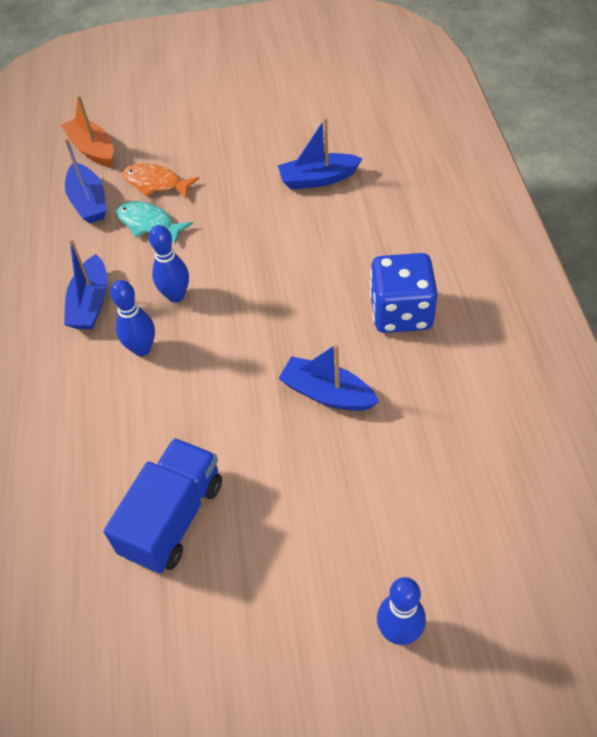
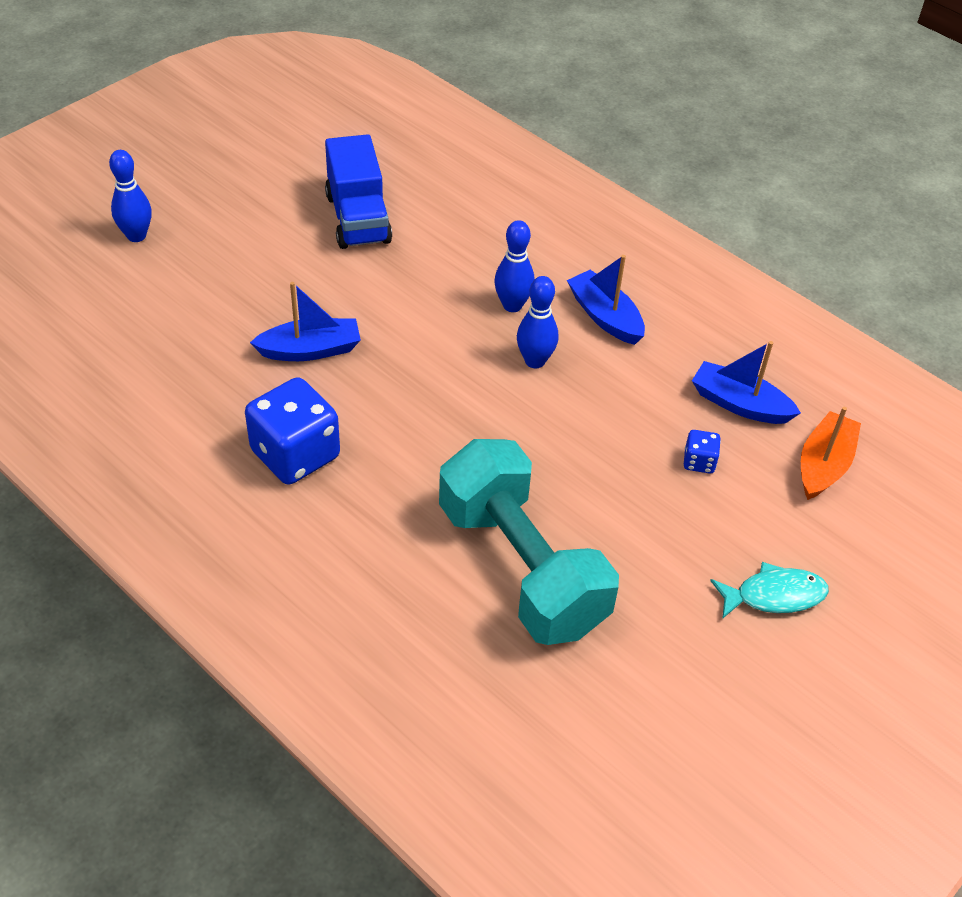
camera: 135 degrees right, 5 degrees down
orange boat [61,95,114,167] -> orange boat turned 75 degrees counterclockwise [801,407,861,500]
turquoise fish [116,201,193,244] -> turquoise fish moved to [710,562,829,619]
orange fish [122,163,199,198] -> blue dice [684,430,721,473]
blue boat [278,118,363,190] -> turquoise dumbbell [439,439,619,645]

